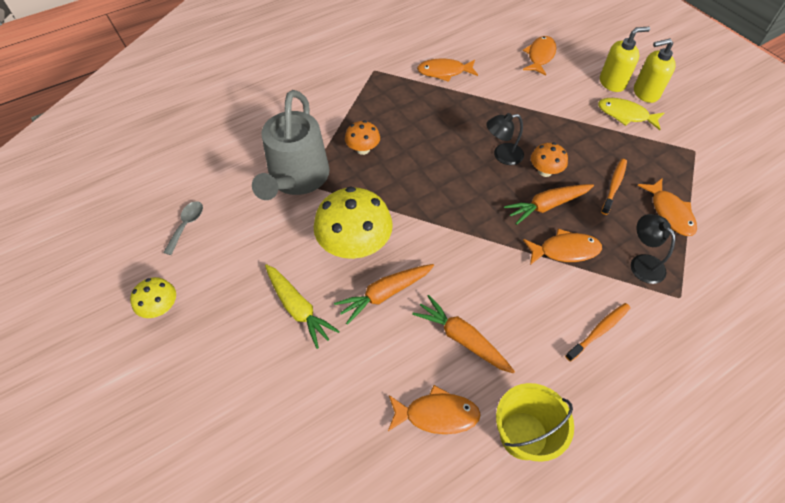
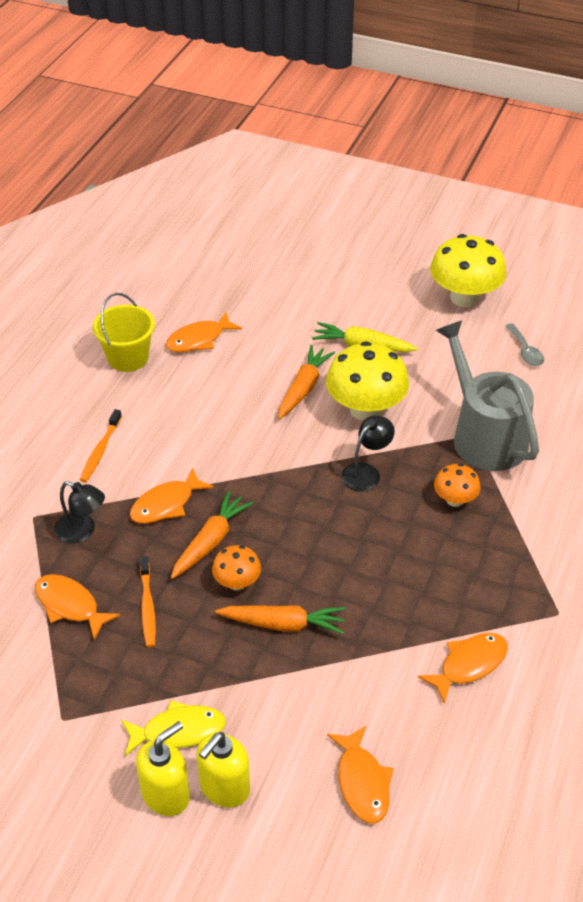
camera: 145 degrees right, 10 degrees down
yellow mushroom [130,277,176,318] -> yellow mushroom [430,234,506,307], size x1.90
orange carrot [412,295,515,373] -> orange carrot moved to [215,605,345,634]
black lamp [486,113,524,165] -> black lamp moved to [341,415,395,492]

